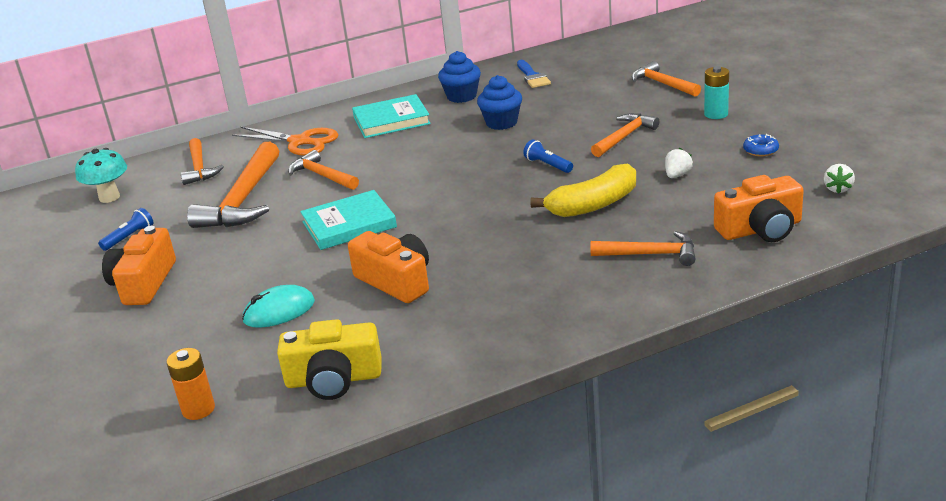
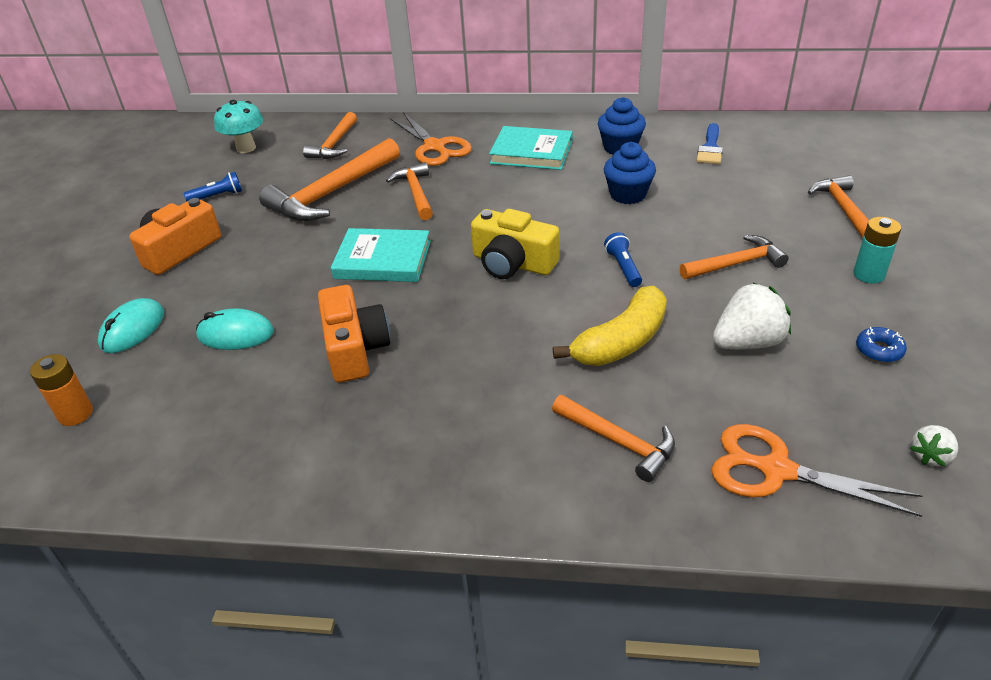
camera: 30 degrees right, 10 degrees up
yellow camera [277,319,382,400] -> yellow camera moved to [471,209,559,279]
yellow banana [530,164,636,217] -> yellow banana turned 45 degrees counterclockwise [553,286,667,366]
white strawberry [665,148,693,178] -> white strawberry [713,282,791,349], size x1.85
orange camera [714,175,804,242] -> orange scissors [711,424,923,517]
none -> turquoise mouse [98,298,164,353]

